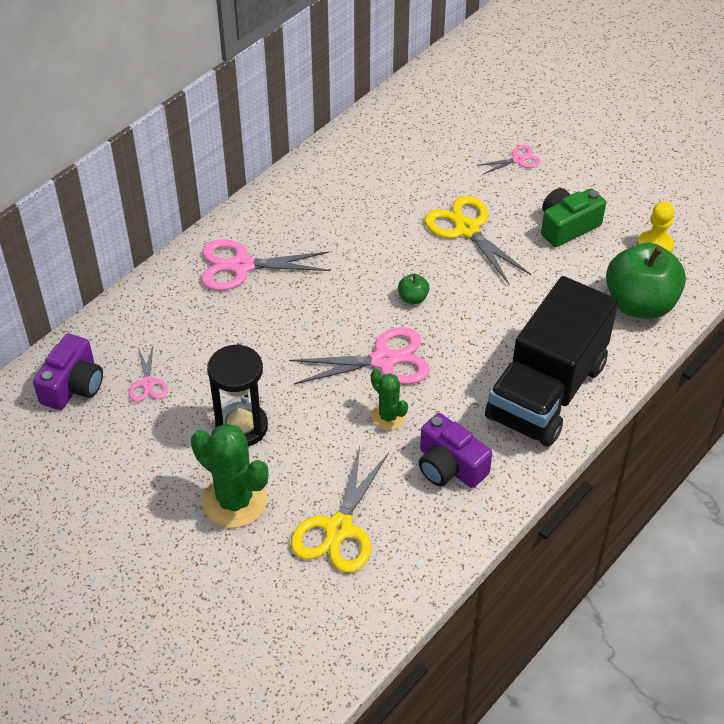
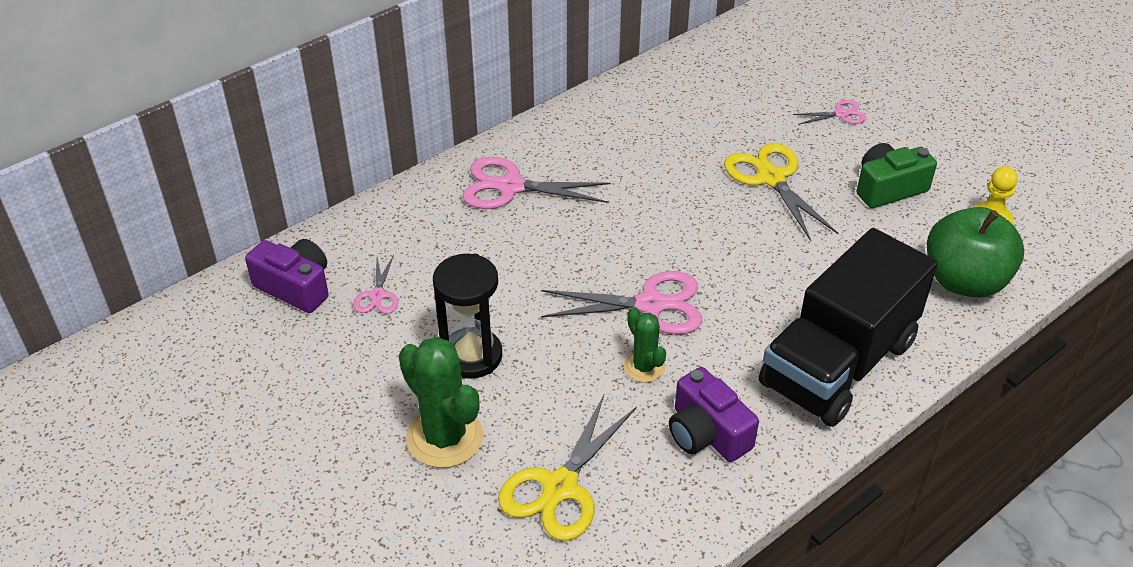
camera: 10 degrees right, 5 degrees down
purple camera [33,334,103,410] -> purple camera turned 90 degrees counterclockwise [245,239,329,313]
green apple [398,274,430,304] -> none

